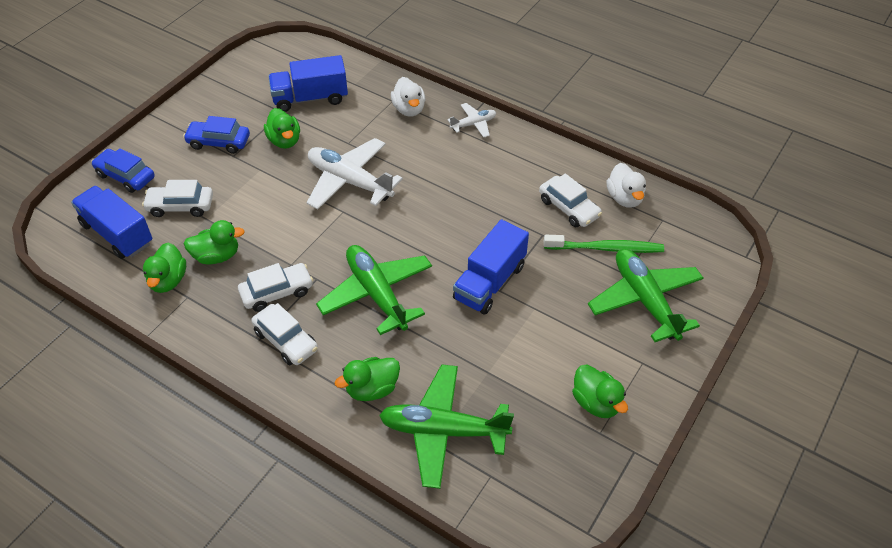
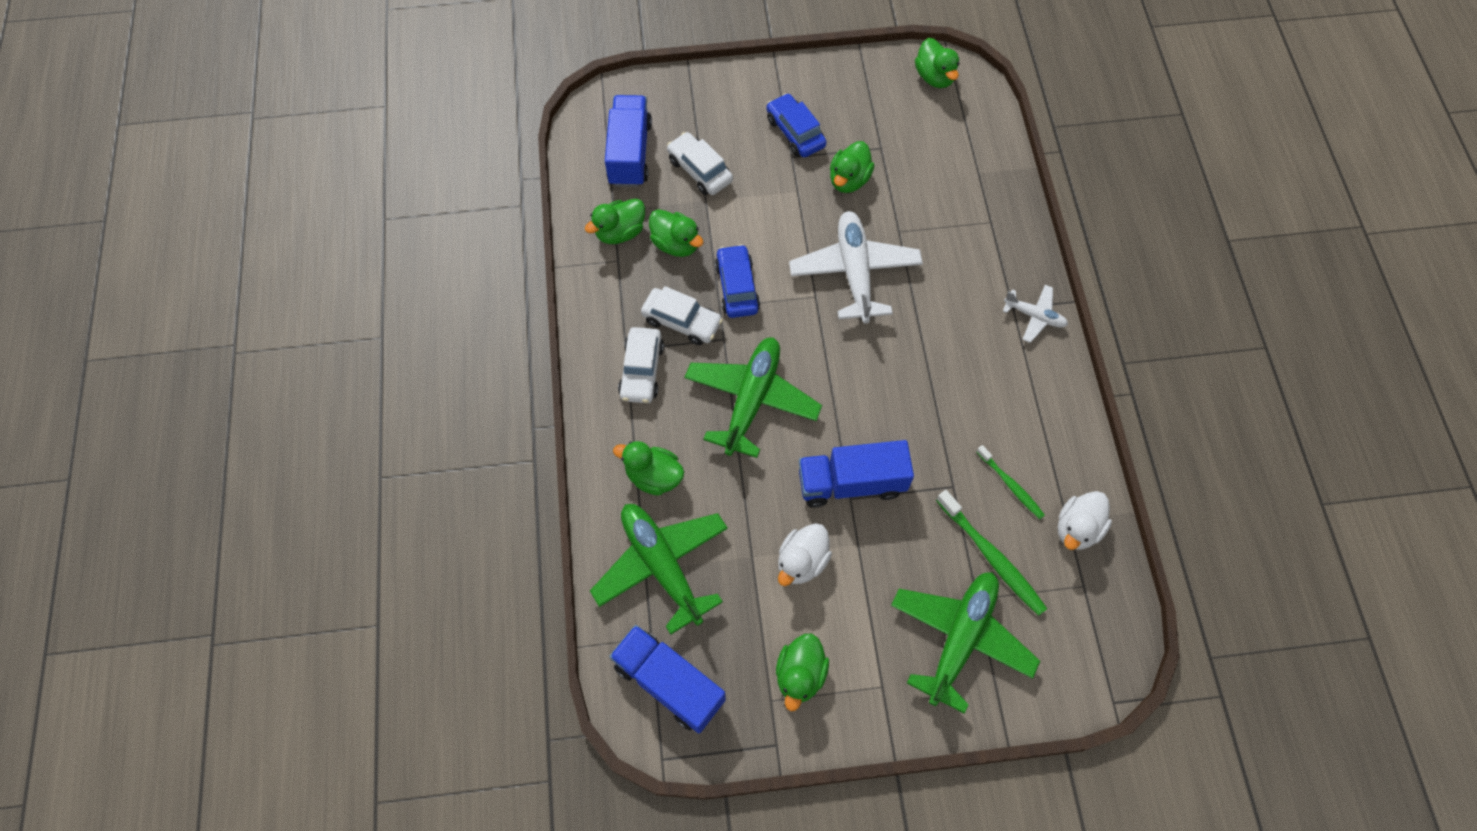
camera: 50 degrees right, 15 degrees up
blue car [91,148,155,193] -> blue car moved to [715,244,760,318]
blue truck [268,55,348,112] -> blue truck moved to [609,625,726,733]
white duck [391,77,425,117] -> white duck moved to [778,523,832,586]
white car [539,173,602,227] -> green toothbrush [976,445,1045,519]
none -> green duck [915,38,959,88]

